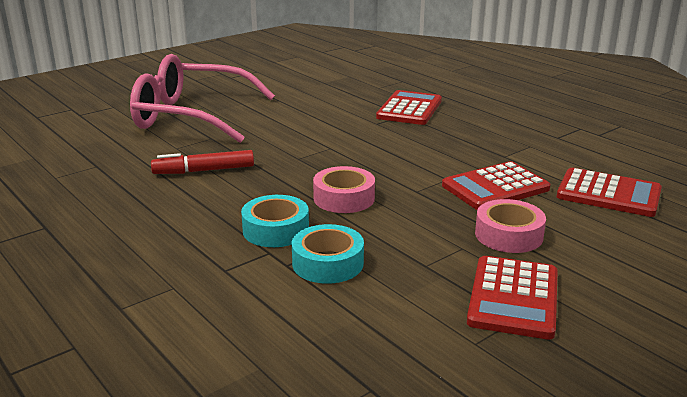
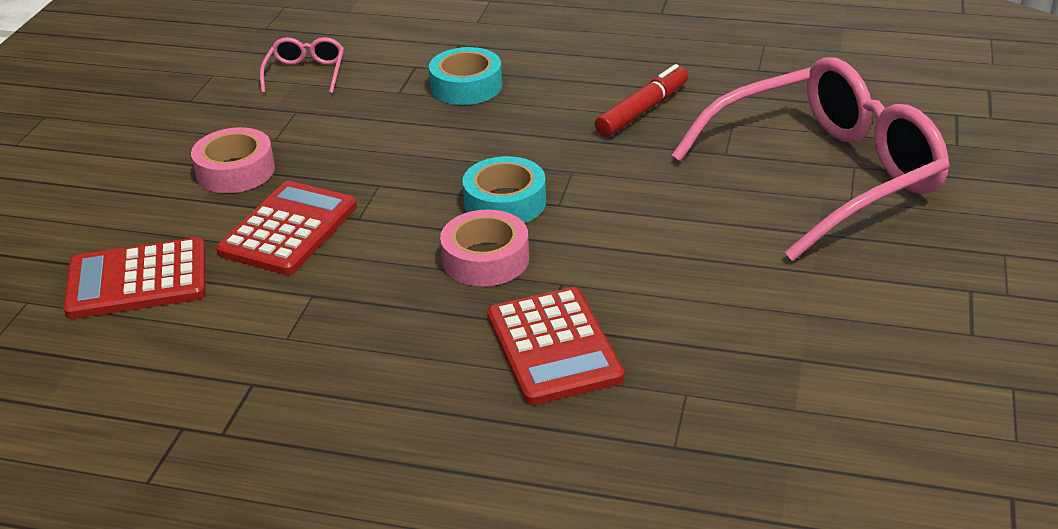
camera: 145 degrees right, 10 degrees up
turquoise tape [292,224,364,284] -> turquoise tape moved to [462,156,546,223]
pink tape [313,166,375,213] -> pink tape moved to [440,210,529,286]
red calculator [467,256,558,340] -> none
none -> pink glasses [260,37,344,93]

